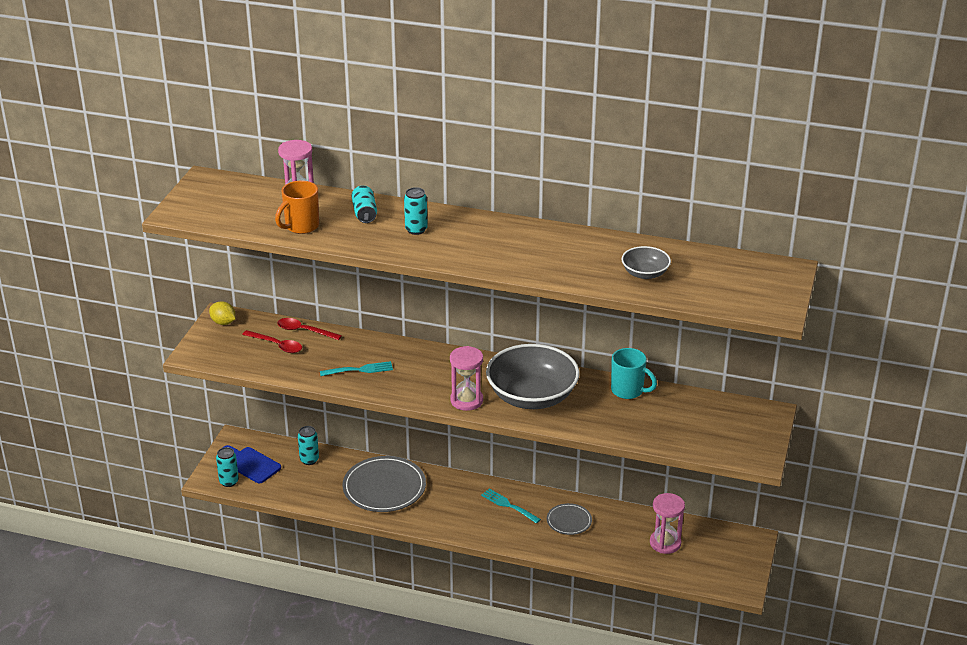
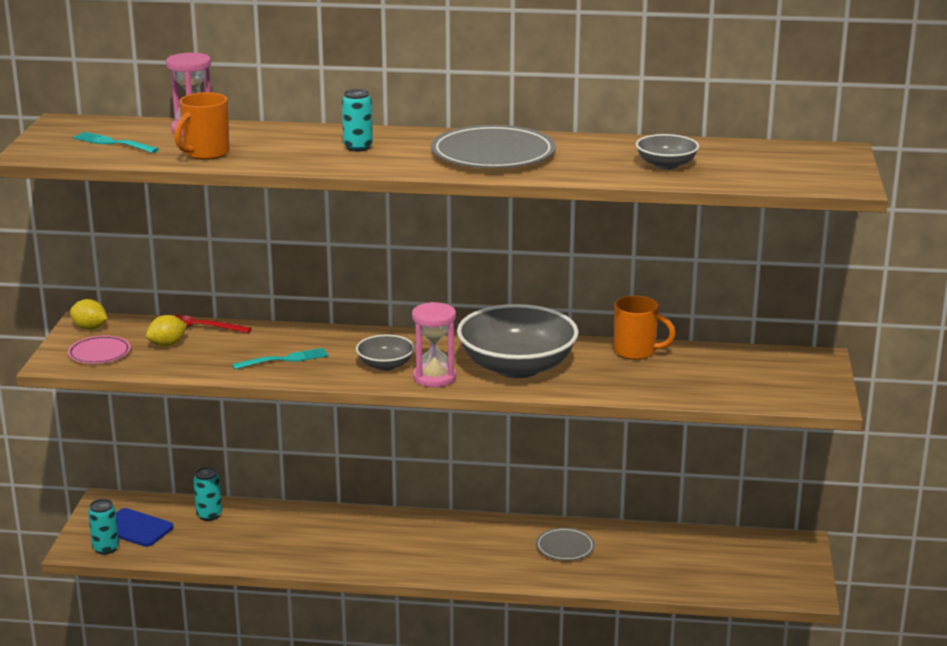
camera: 10 degrees left, 10 degrees down
red spoon [242,330,302,353] -> yellow lemon [146,315,187,347]
grey plate [343,456,426,512] -> grey plate moved to [431,125,556,168]
turquoise can [351,185,377,223] -> none
turquoise fork [481,489,541,524] -> turquoise fork moved to [73,132,159,153]
turquoise mug [611,348,657,399] -> orange mug [614,296,676,360]
pink hourglass [650,493,685,554] -> none
none -> pink plate [68,335,131,364]
none -> grey bowl [356,335,415,371]

